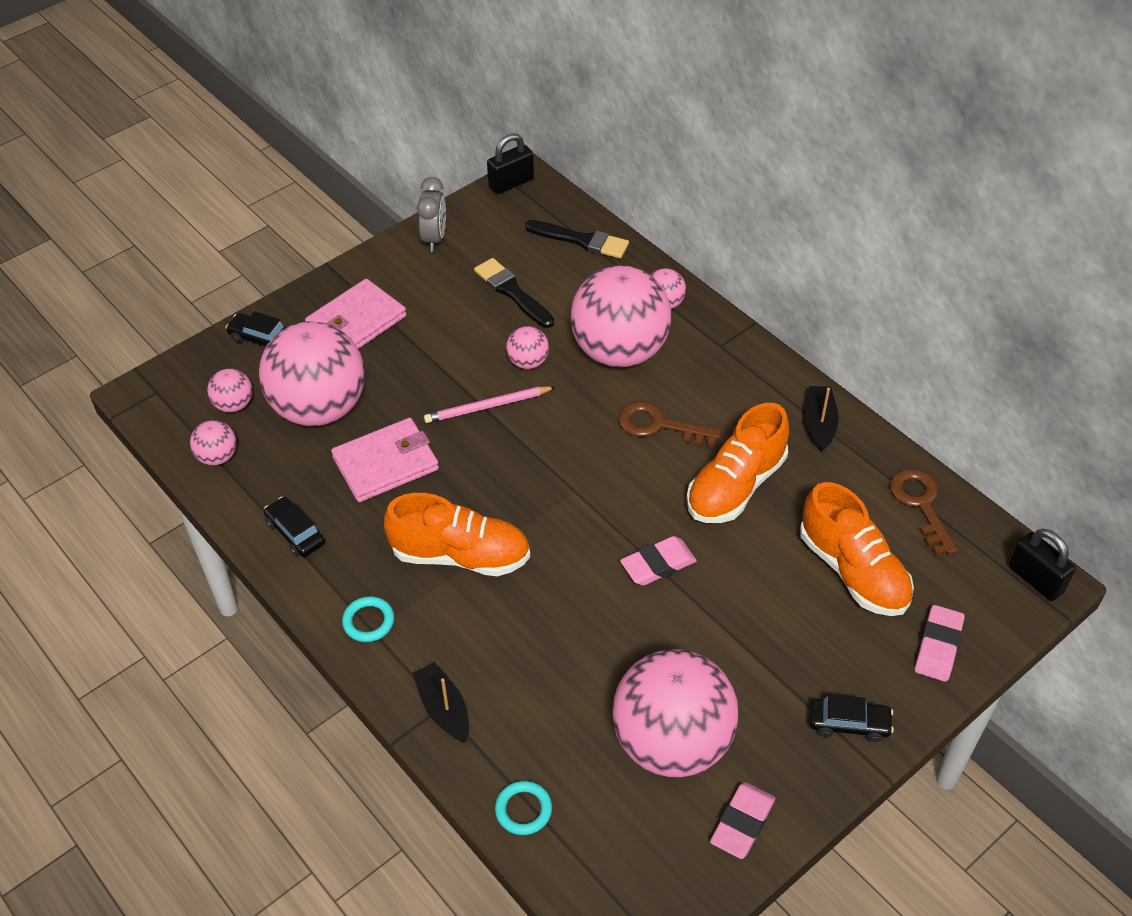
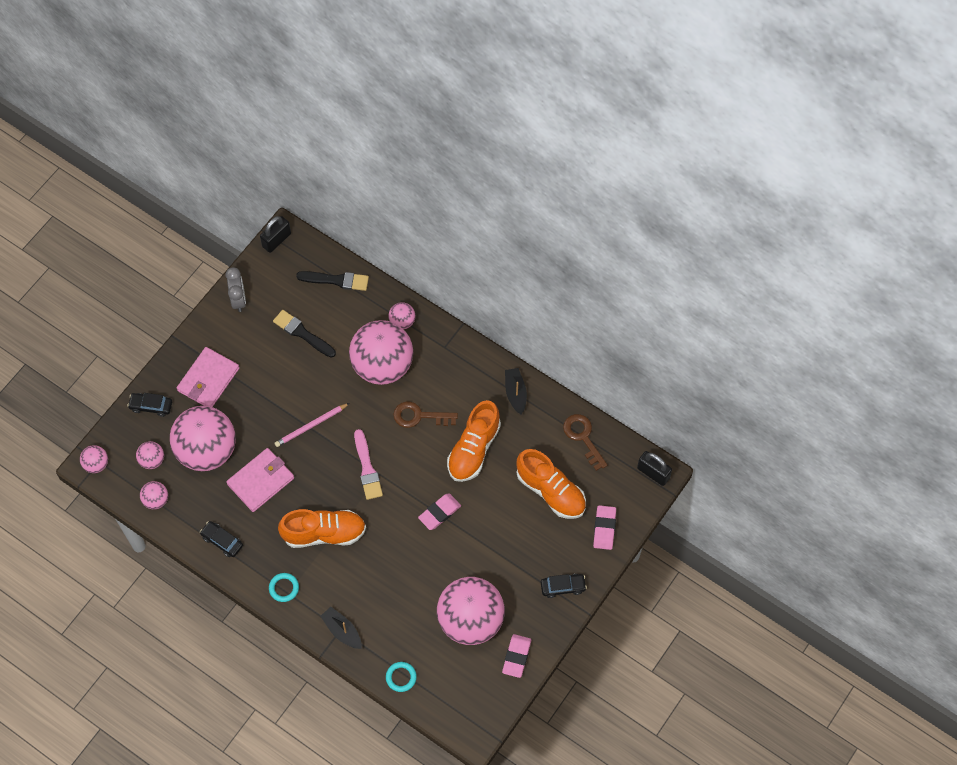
camera: 15 degrees left, 15 degrees up
pink ball [506,326,549,369] -> pink ball moved to [80,445,108,473]
none -> pink brush [354,429,383,500]

